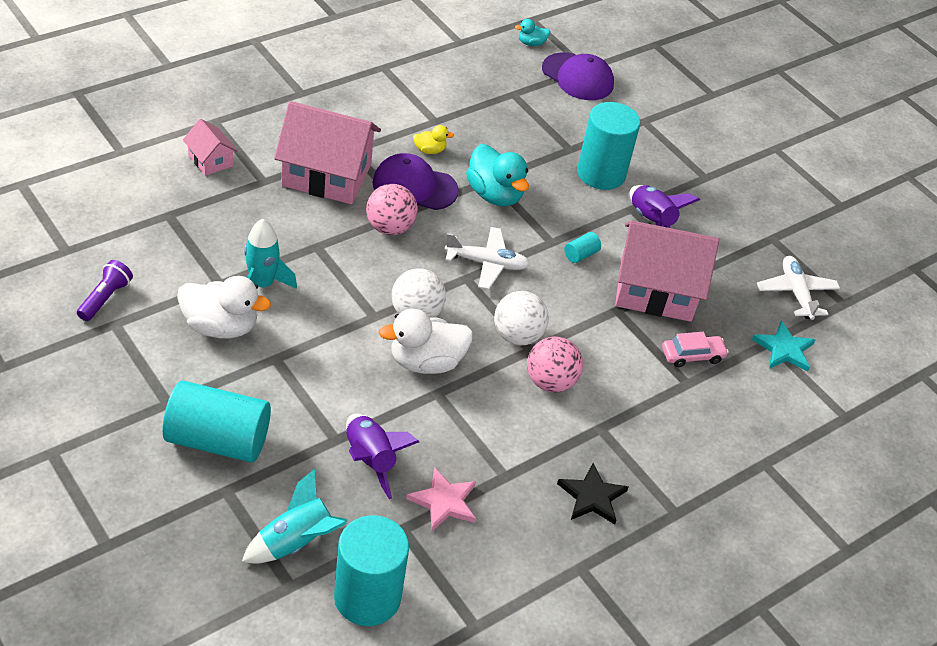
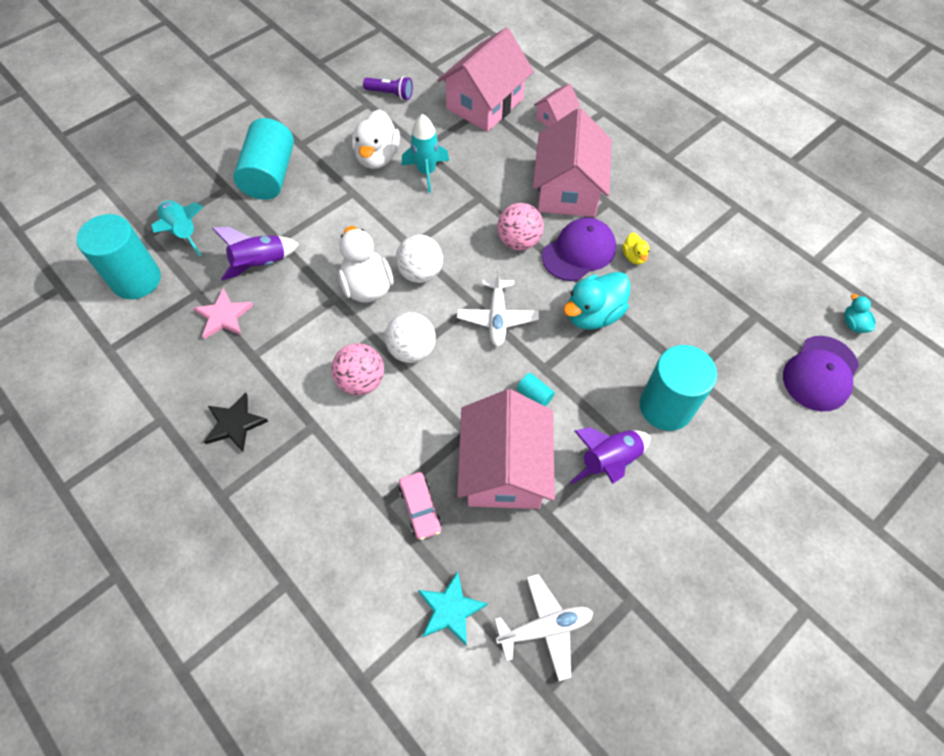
camera: 90 degrees right, 15 degrees up
purple cap [372,153,459,210] -> purple cap turned 45 degrees clockwise [542,218,616,281]
none -> pink house [437,28,534,132]

